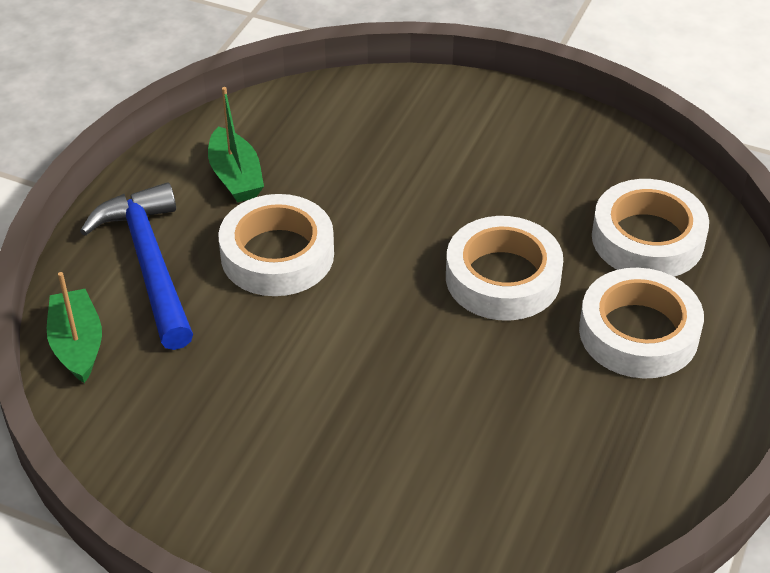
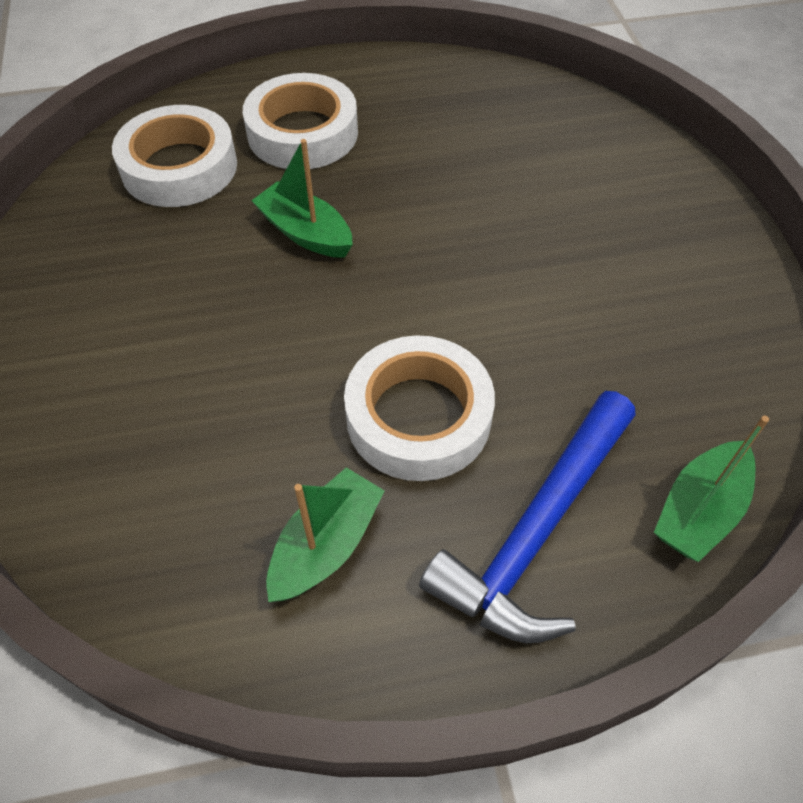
camera: 125 degrees left, 10 degrees up
white tape [446,216,563,321] -> green boat [251,139,353,258]

